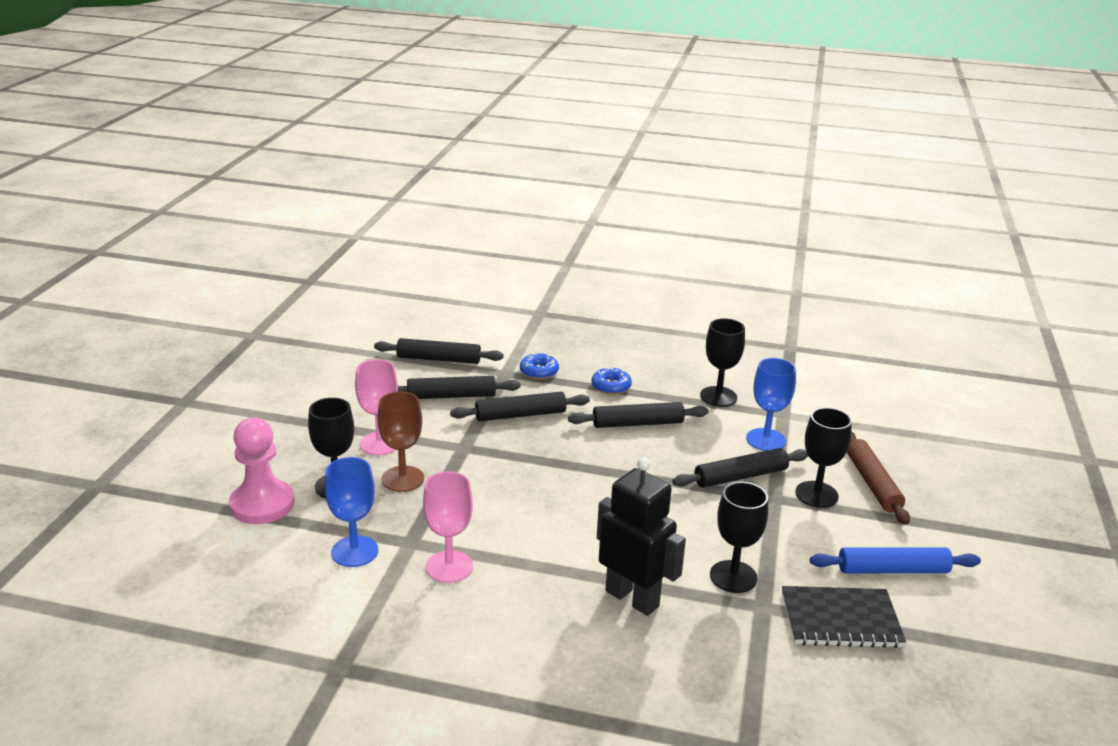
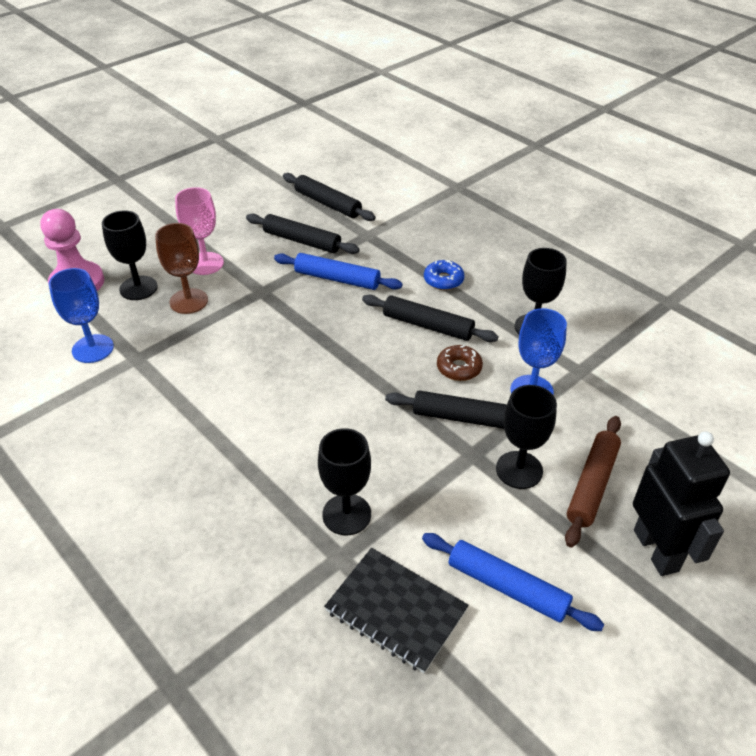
camera: 35 degrees right, 15 degrees up
pink goblet [423,471,473,583] -> none
black rolling pin [450,392,590,421] -> blue rolling pin [274,253,402,290]
blue donut [520,353,559,380] -> none
black robot [597,457,686,616] -> black robot moved to [633,431,730,576]
none -> brown donut [437,345,483,381]

